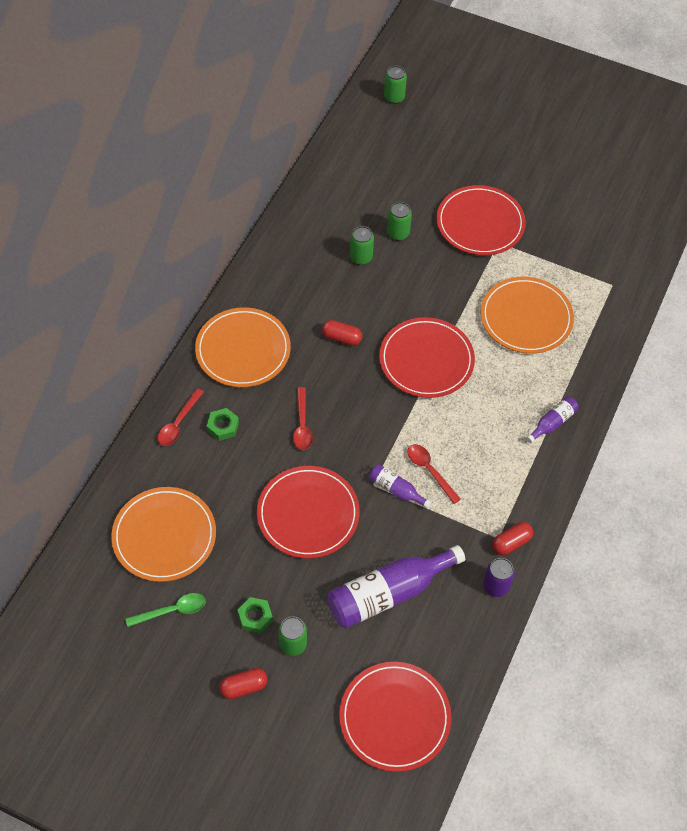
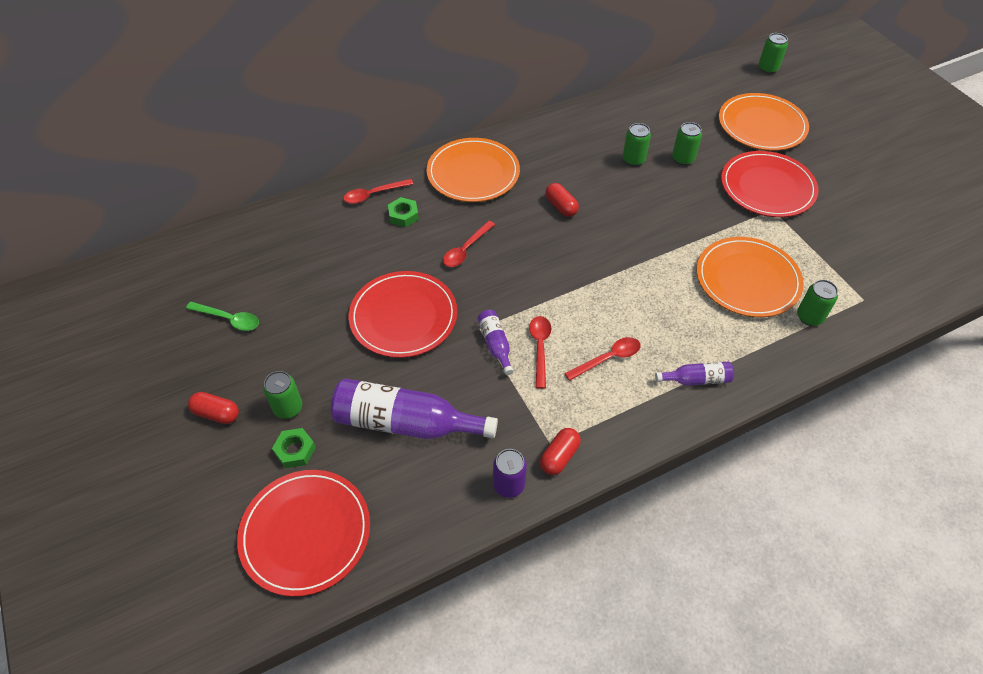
camera: 40 degrees right, 5 degrees down
orange plate [111,487,216,582] -> orange plate moved to [719,93,809,151]
green nut [237,597,273,633] -> green nut moved to [272,428,316,468]
red plate [379,317,475,398] -> none
red capsule [492,522,533,555] -> red capsule turned 60 degrees counterclockwise [540,428,581,475]
none -> red spoon [564,337,640,381]
none -> green can [797,280,838,326]

